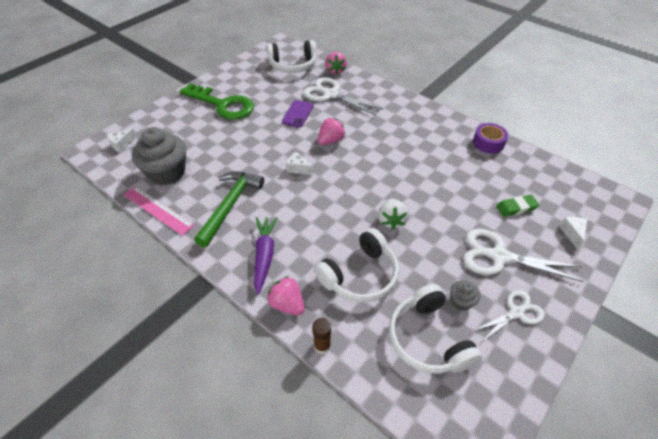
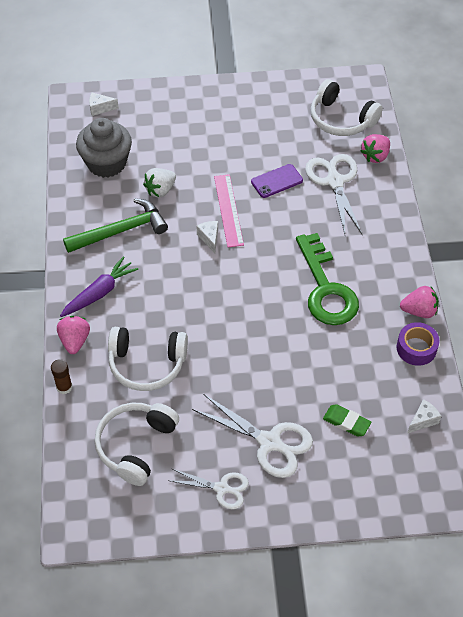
camera: 45 degrees right, 5 degrees up
pink ruler [123,186,195,236] -> pink ruler moved to [214,174,244,247]
green key [179,83,254,120] -> green key moved to [296,233,359,325]
pink strawberry [318,118,345,145] -> pink strawberry moved to [400,286,439,318]
white strawberry [378,199,409,230] -> white strawberry moved to [143,168,176,198]
grey cupcake [450,280,481,311] -> none
white scissors [463,229,583,282] -> white scissors turned 150 degrees clockwise [192,394,313,478]
white cheese [559,217,587,249] -> white cheese moved to [407,399,441,433]

